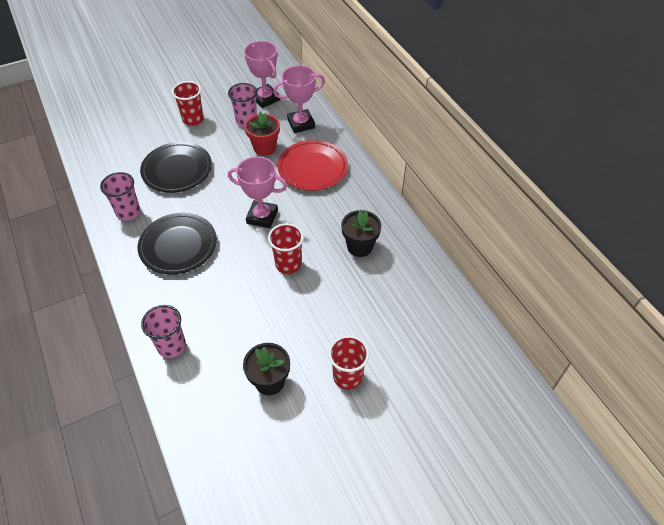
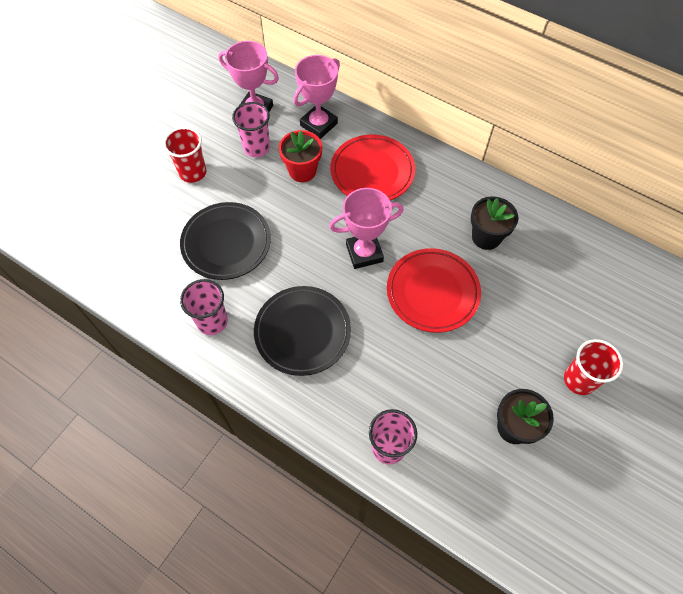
camera: 30 degrees left, 10 degrees up
red cup [268,223,304,274] -> red plate [387,248,481,333]

